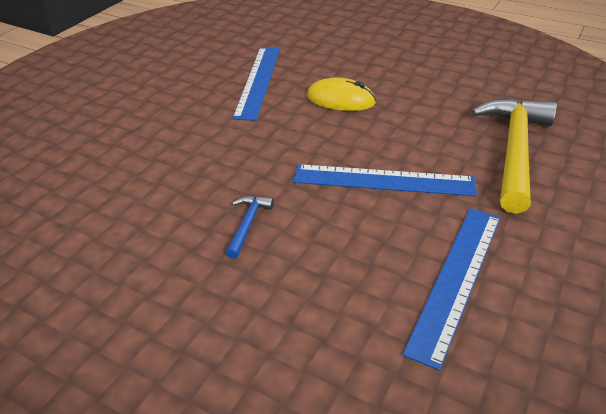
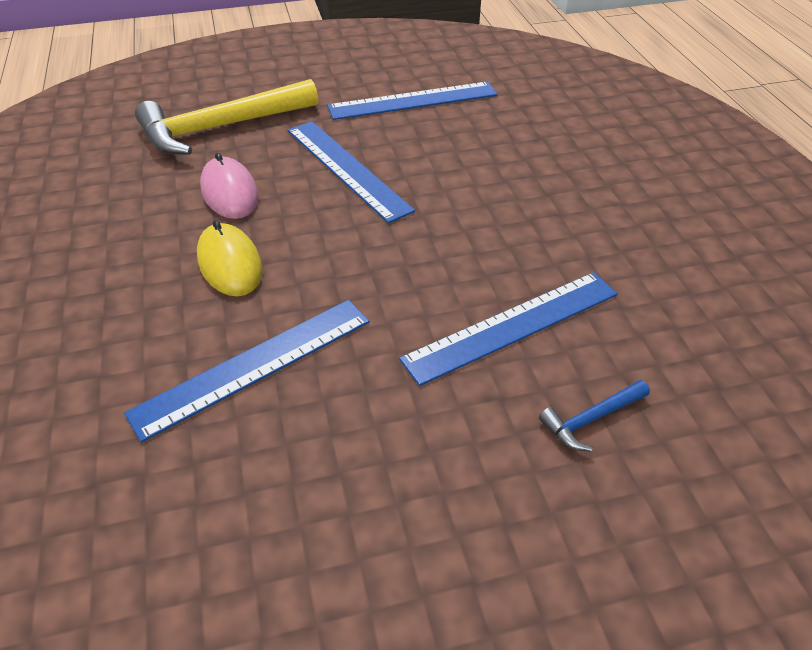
camera: 135 degrees left, 5 degrees up
blue hammer [226,195,274,259] -> blue hammer moved to [539,380,650,452]
none -> pink mouse [200,153,259,219]
none -> blue ruler [399,272,618,386]

